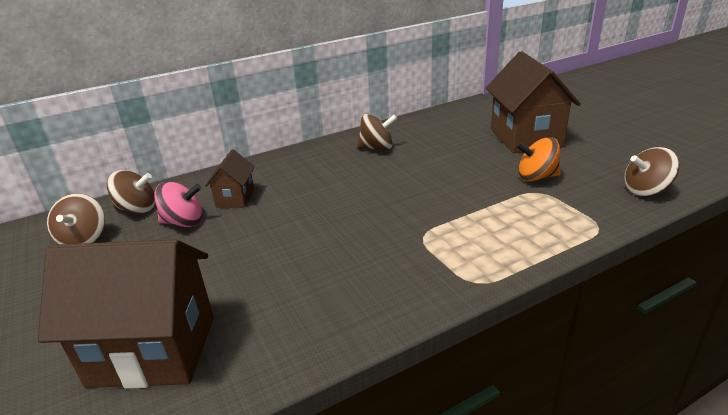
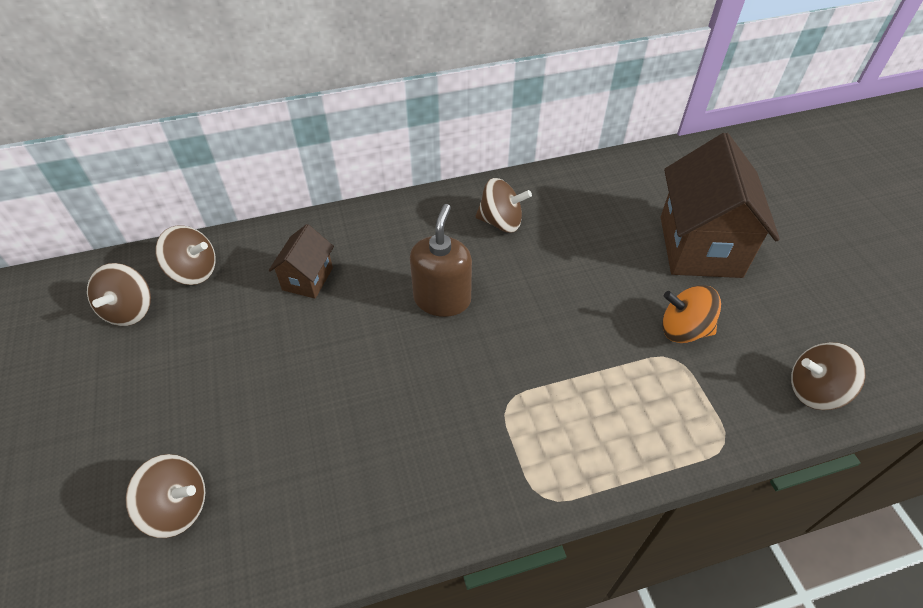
camera: 10 degrees right, 20 degrees up
brown house [38,239,214,389] -> brown spinning top [125,454,206,538]
pink spinning top [154,181,202,227] -> none
none -> brown soap dispenser [410,204,472,317]

